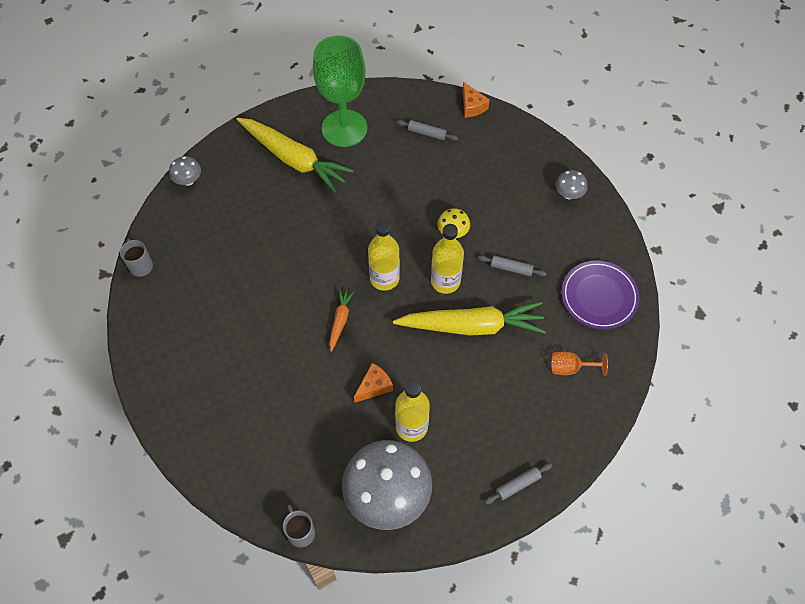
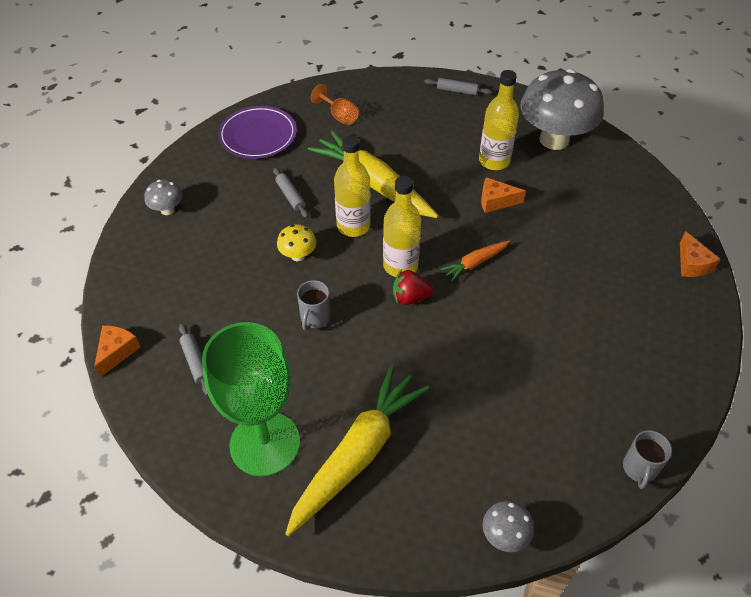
camera: 135 degrees left, 10 degrees down
yellow carrot [236,118,354,193] -> yellow carrot turned 45 degrees clockwise [285,365,429,536]
grey mug [283,505,315,548] -> grey mug moved to [297,280,331,330]
none -> red strawberry [393,269,434,305]
none -> orange cheese [680,231,720,277]

